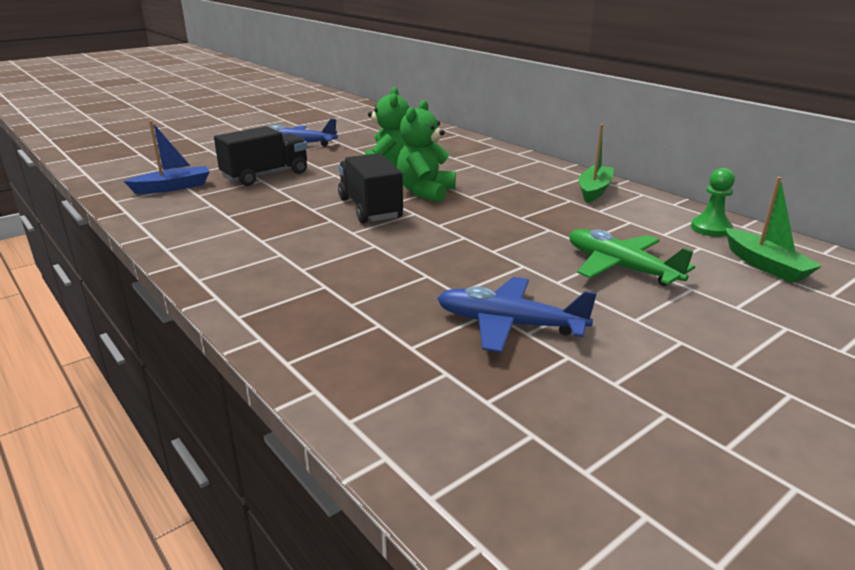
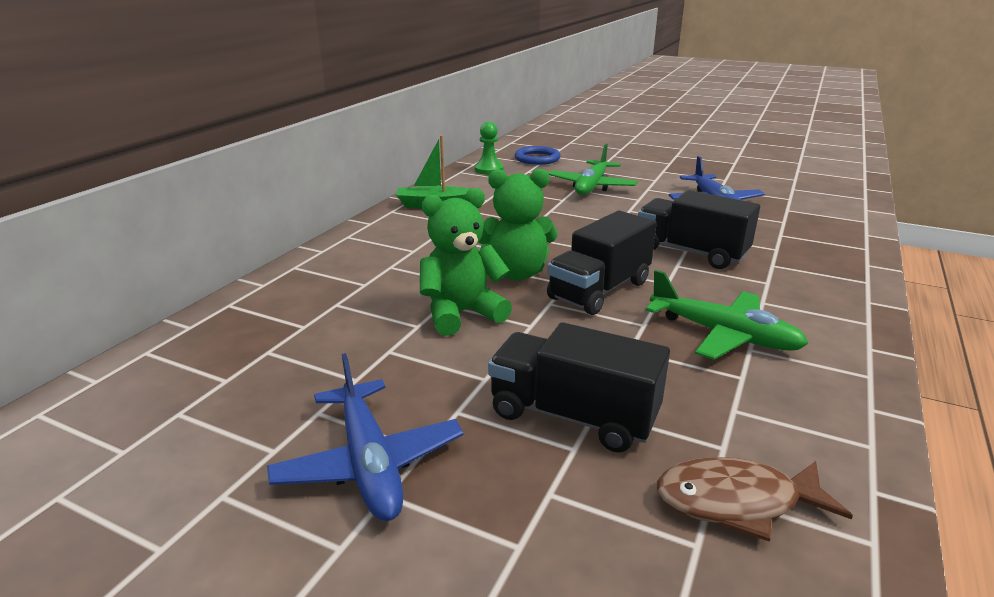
camera: 115 degrees left, 0 degrees up
blue boat [123,121,210,194] -> brown fish [657,457,853,542]
green boat [726,177,822,283] -> blue ring [515,146,561,165]
none -> black truck [638,190,760,269]
none -> green plane [645,270,809,360]

